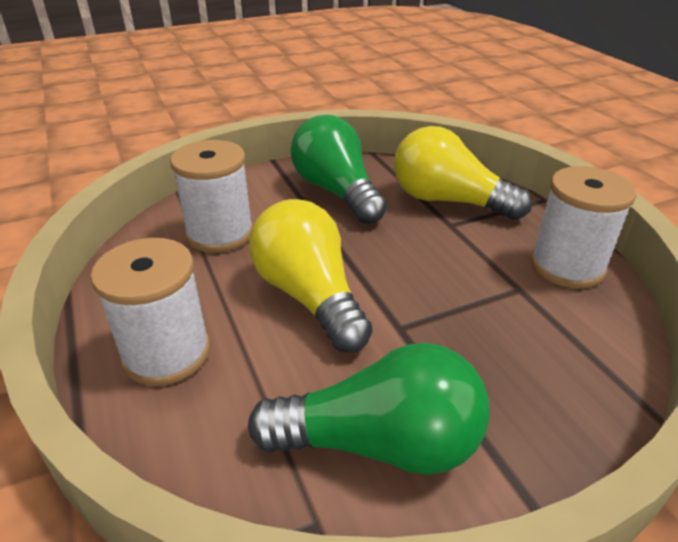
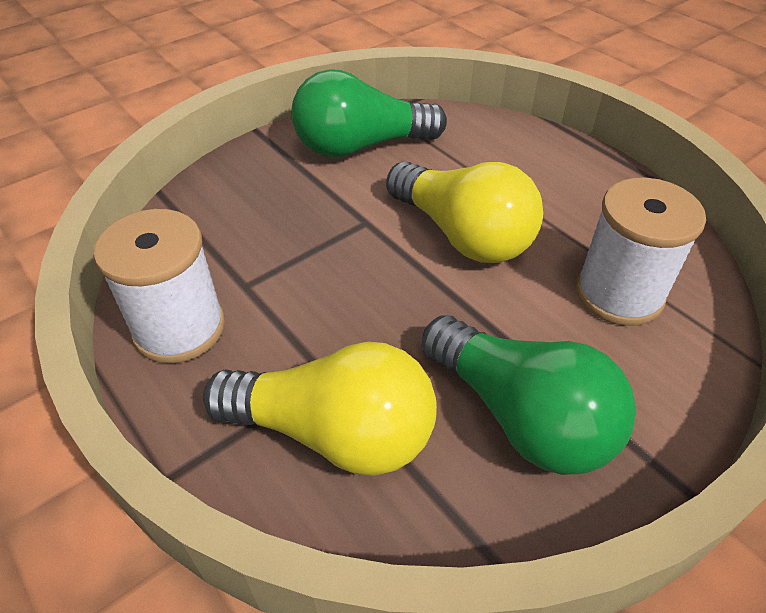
camera: 165 degrees right, 10 degrees up
white spool [90,238,210,386] -> none

